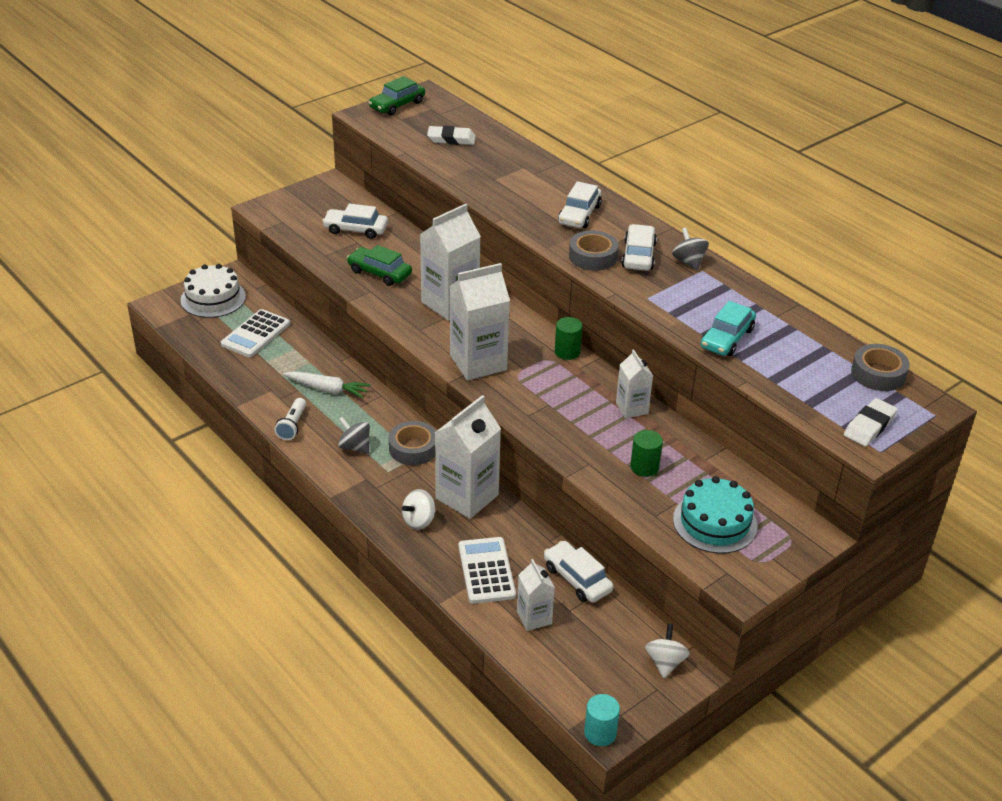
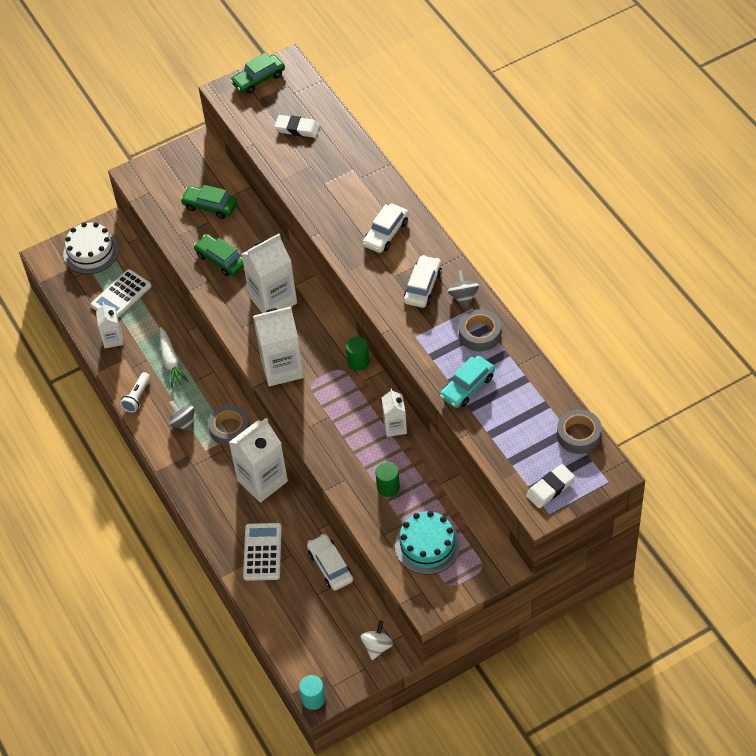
camera: 15 degrees right, 15 degrees up
white carrot [283,371,370,398] -> white carrot turned 45 degrees clockwise [160,327,189,387]
white car [322,203,388,239] -> green car [180,185,238,219]
white spinning top [402,489,435,530] -> none
white carton [517,559,555,631] -> white carton moved to [96,302,123,348]
grey tape [569,230,618,271] -> grey tape moved to [459,309,501,352]

